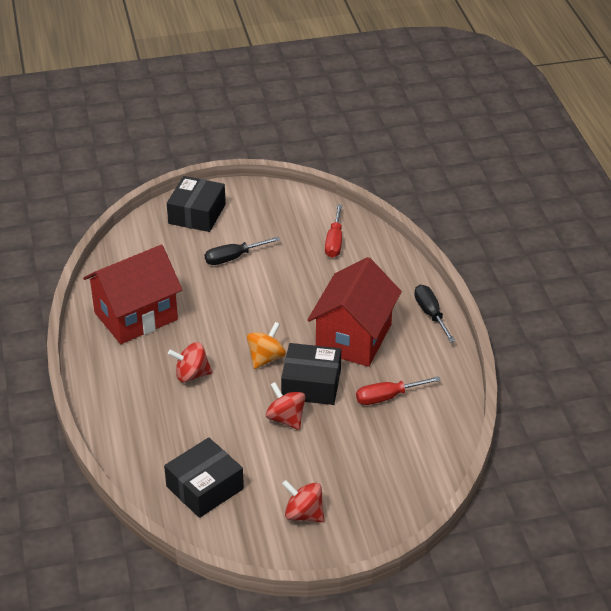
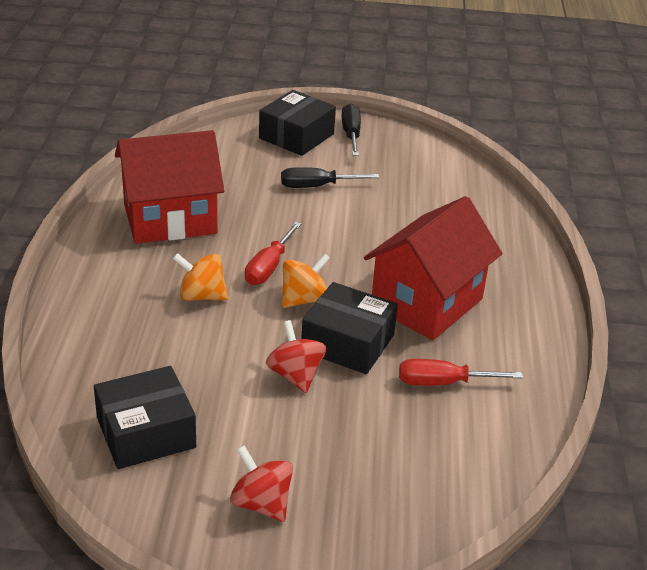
camera: 15 degrees right, 5 degrees down
red spinning top [168,342,213,382] -> orange spinning top [173,253,228,301]
red screwdriver [325,204,342,258] -> red screwdriver moved to [245,222,302,285]
black screwdriver [414,285,455,342] -> black screwdriver moved to [341,104,361,156]

